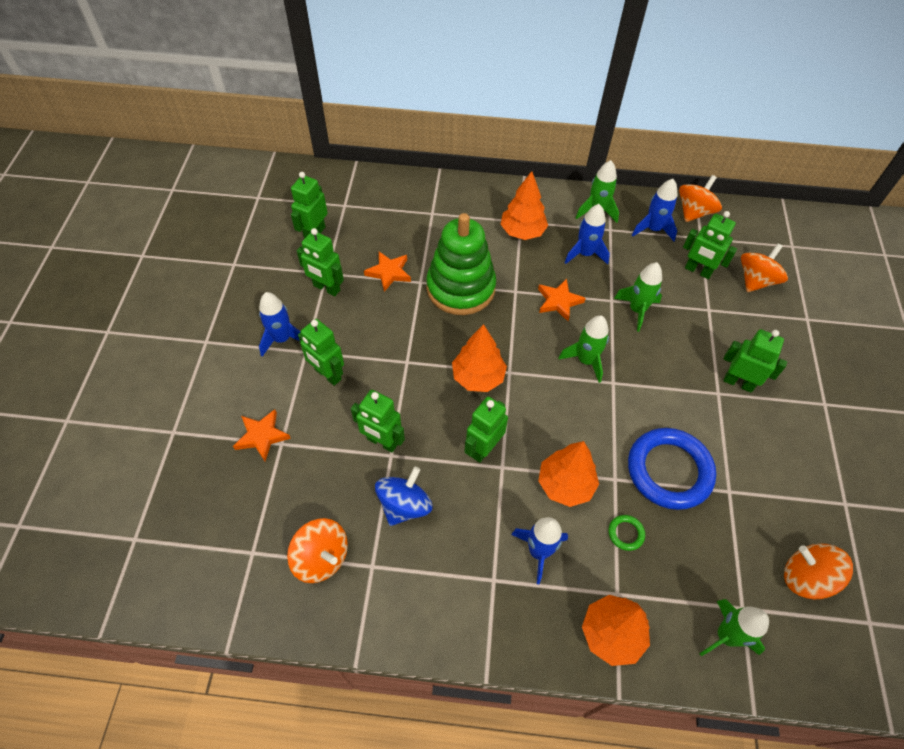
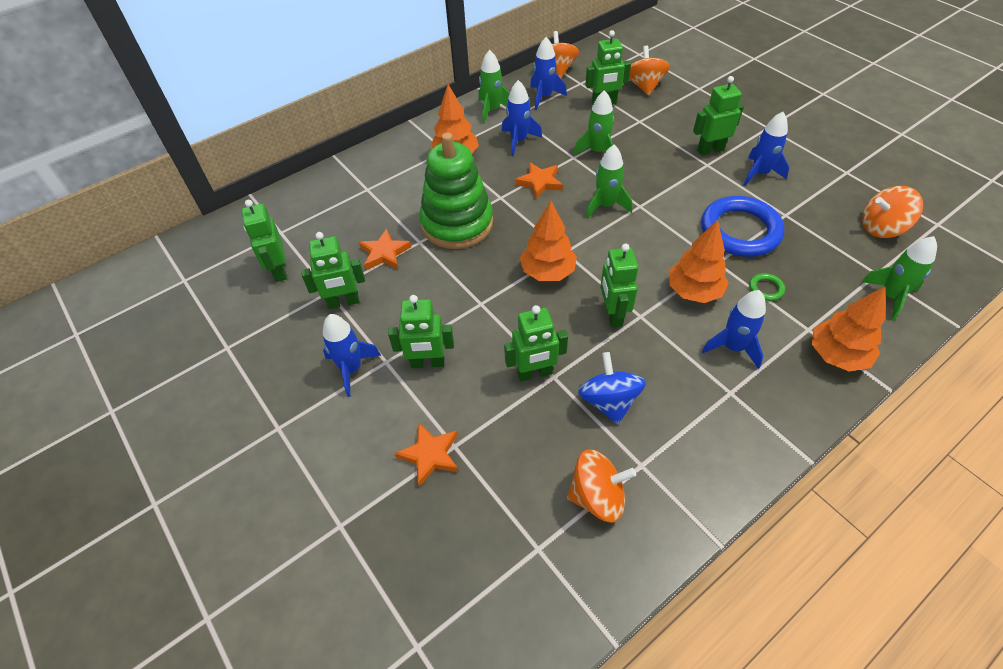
camera: 40 degrees left, 5 degrees down
none -> blue rocket [744,112,789,186]

